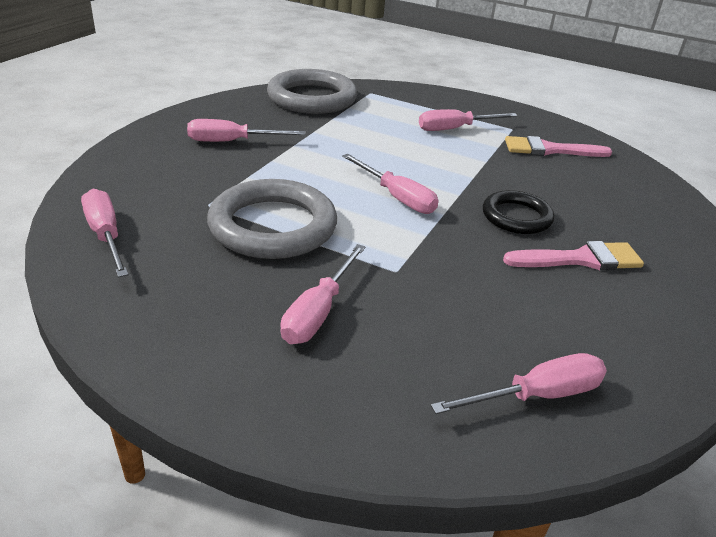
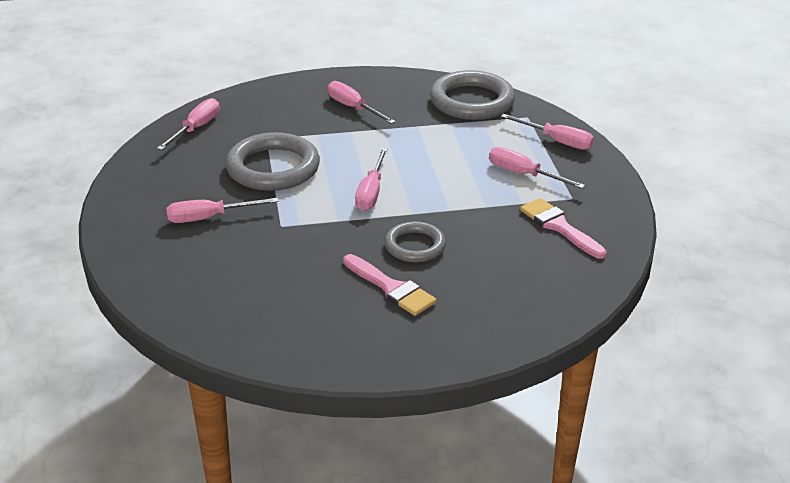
camera: 55 degrees right, 0 degrees up
pink screwdriver [431,353,607,414] -> pink screwdriver moved to [501,114,594,150]
black ring [483,190,554,234] -> grey ring [384,221,446,262]

